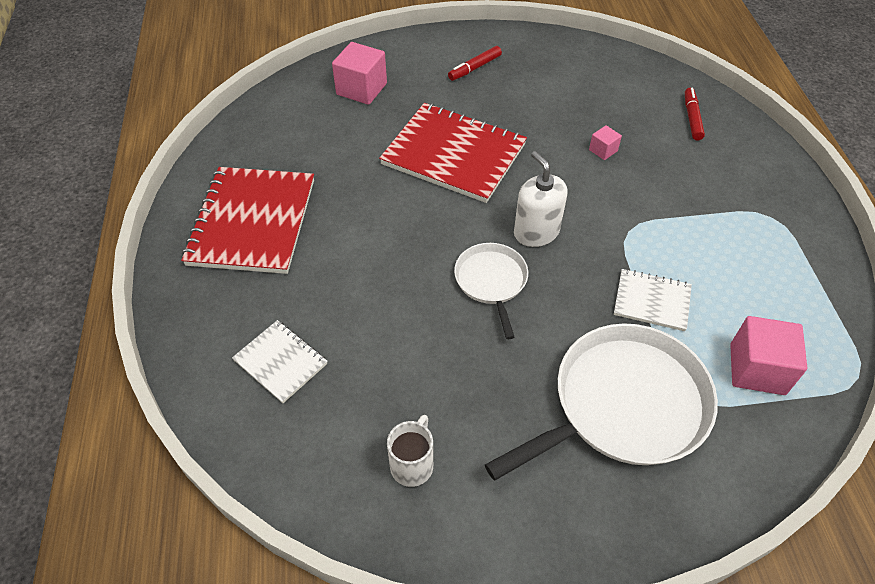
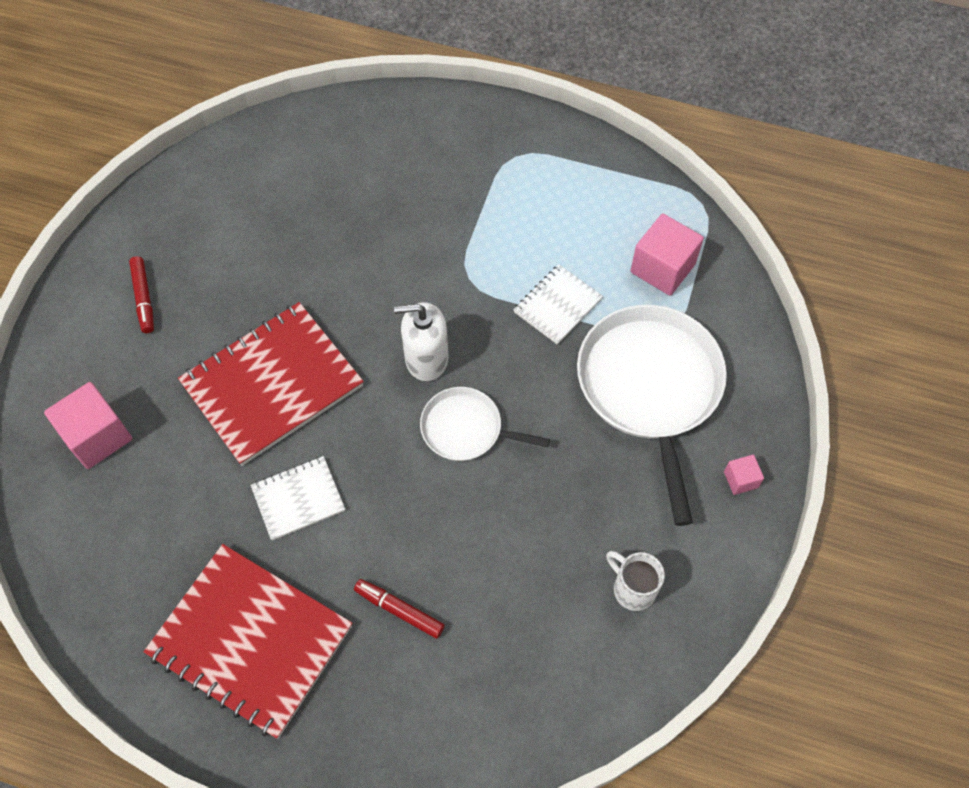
camera: 65 degrees left, 10 degrees up
white notebook [232,320,327,403] -> white notebook moved to [251,456,345,541]
pink cube [589,125,622,160] -> pink cube moved to [724,455,764,495]
red marker [685,88,705,141] -> red marker moved to [354,579,445,639]

